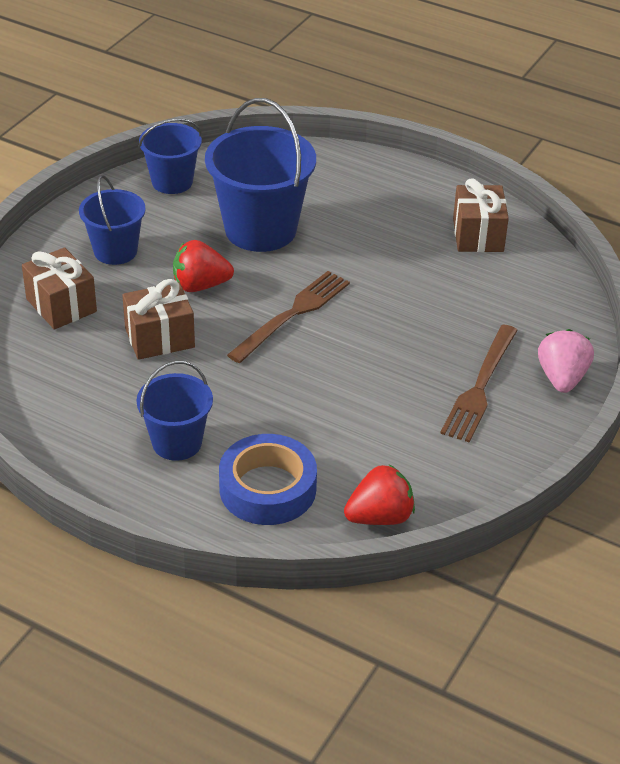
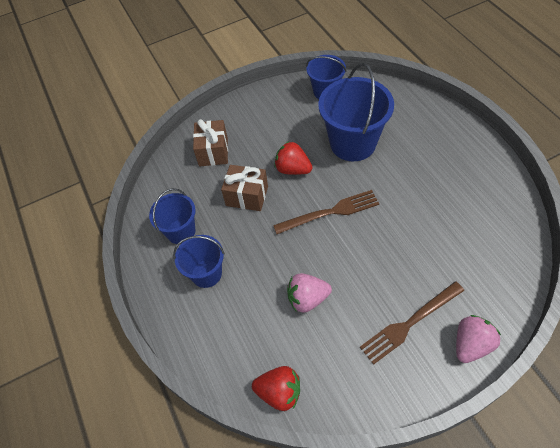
camera: 40 degrees right, 15 degrees up
blue bucket [79,175,146,265] -> blue bucket moved to [149,188,196,244]
blue tape [219,434,317,525] -> none
brown gift [453,179,509,252] -> none
none -> pink strawberry [287,273,332,313]

